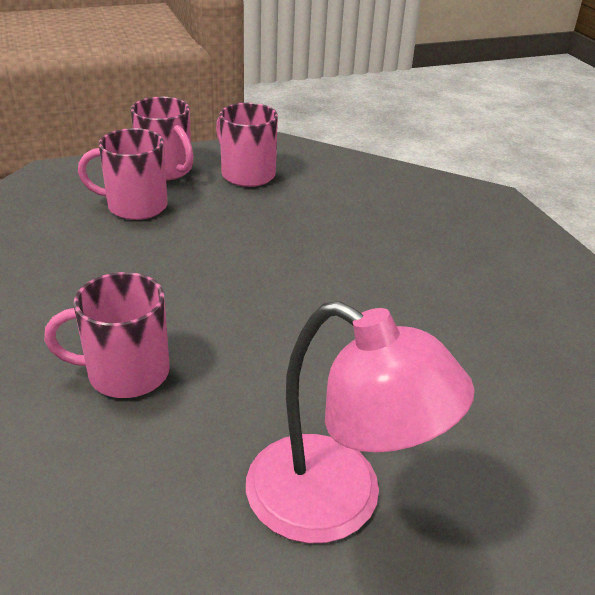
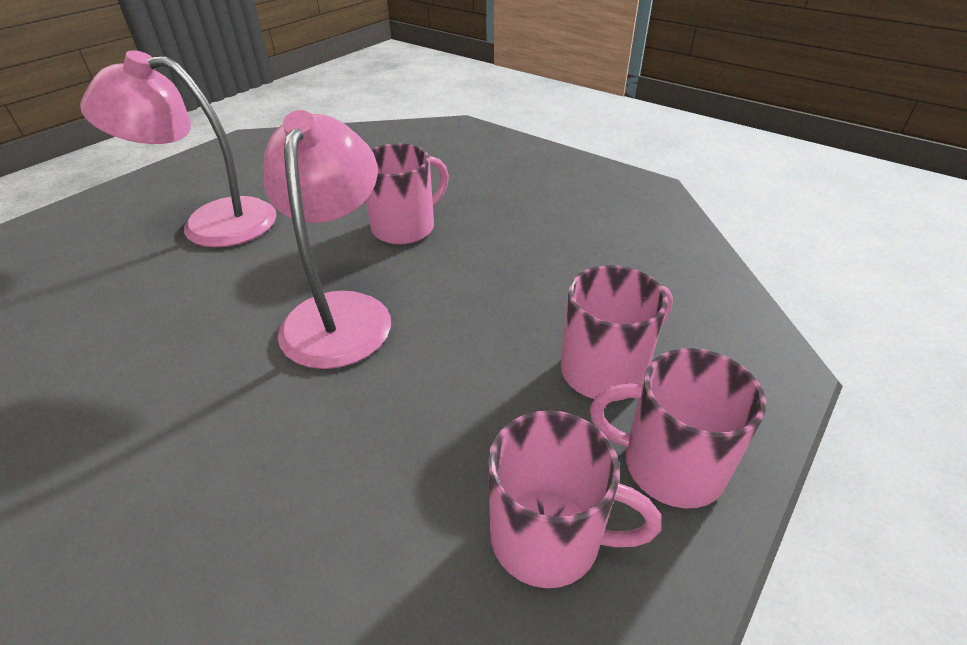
camera: 150 degrees right, 5 degrees up
none -> pink lamp [264,110,391,369]

